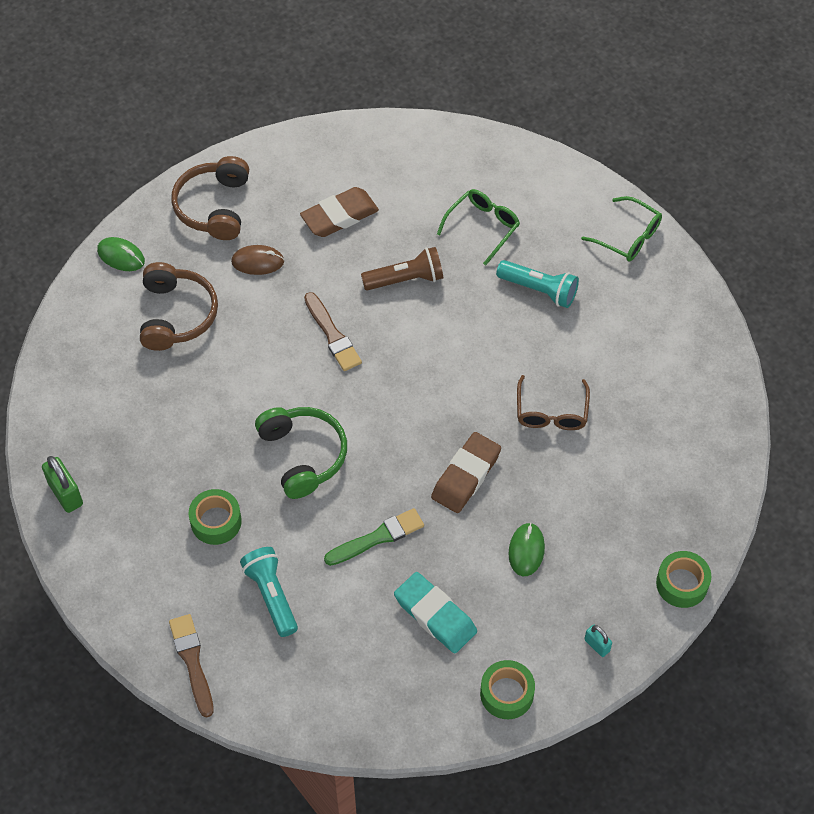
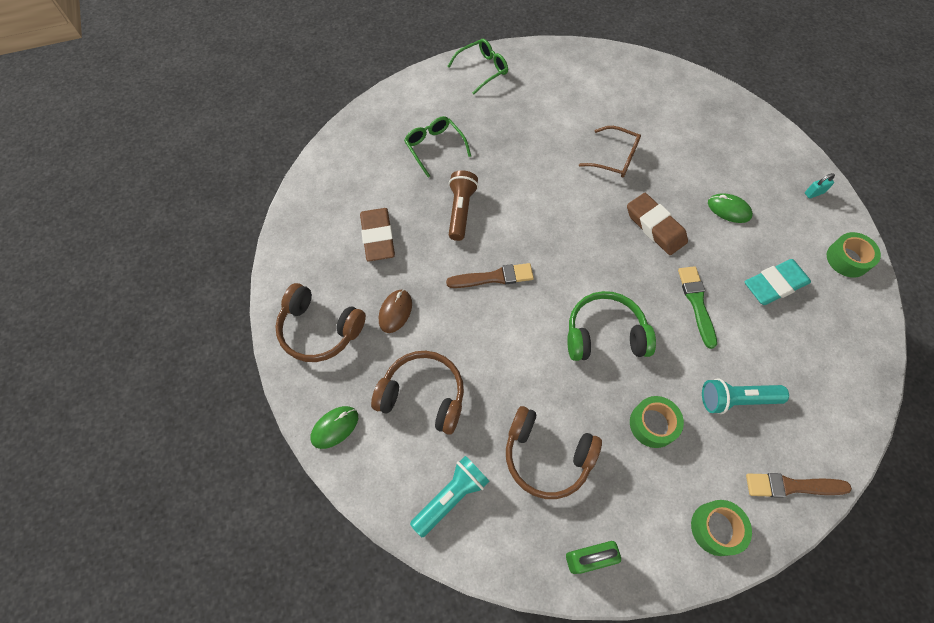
camera: 70 degrees left, 5 degrees up
turquoise flashlight [496,260,579,308] -> turquoise flashlight moved to [410,456,489,537]
green tape [656,551,711,608] -> green tape moved to [691,500,752,556]
none -> brown headphones [506,406,602,499]

